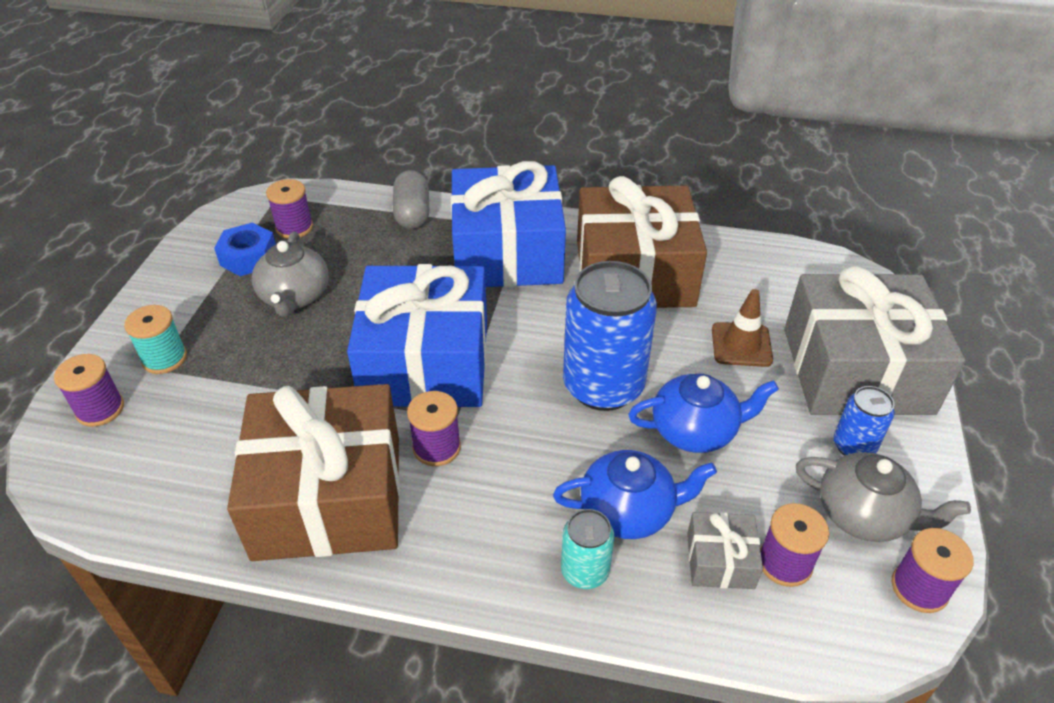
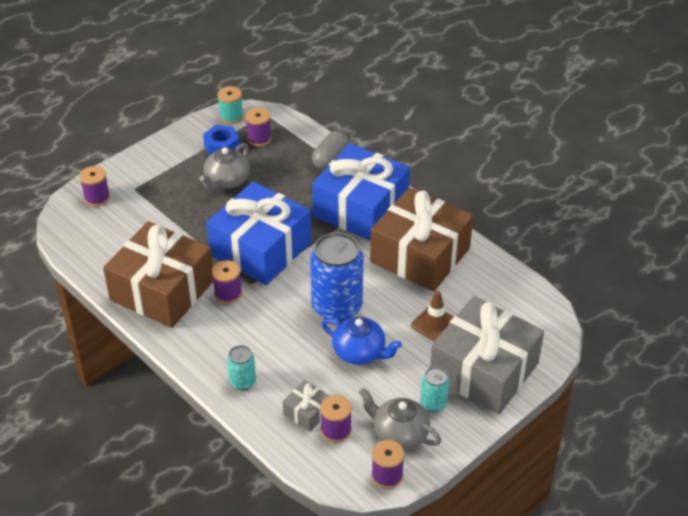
camera: 35 degrees right, 0 degrees up
turquoise spool [124,305,187,374] -> turquoise spool moved to [218,86,244,124]
blue teapot [553,450,717,539] -> none
grey teapot [796,452,971,542] -> grey teapot turned 150 degrees clockwise [359,388,441,450]
blue can [834,386,895,455] -> turquoise can [420,367,450,412]

